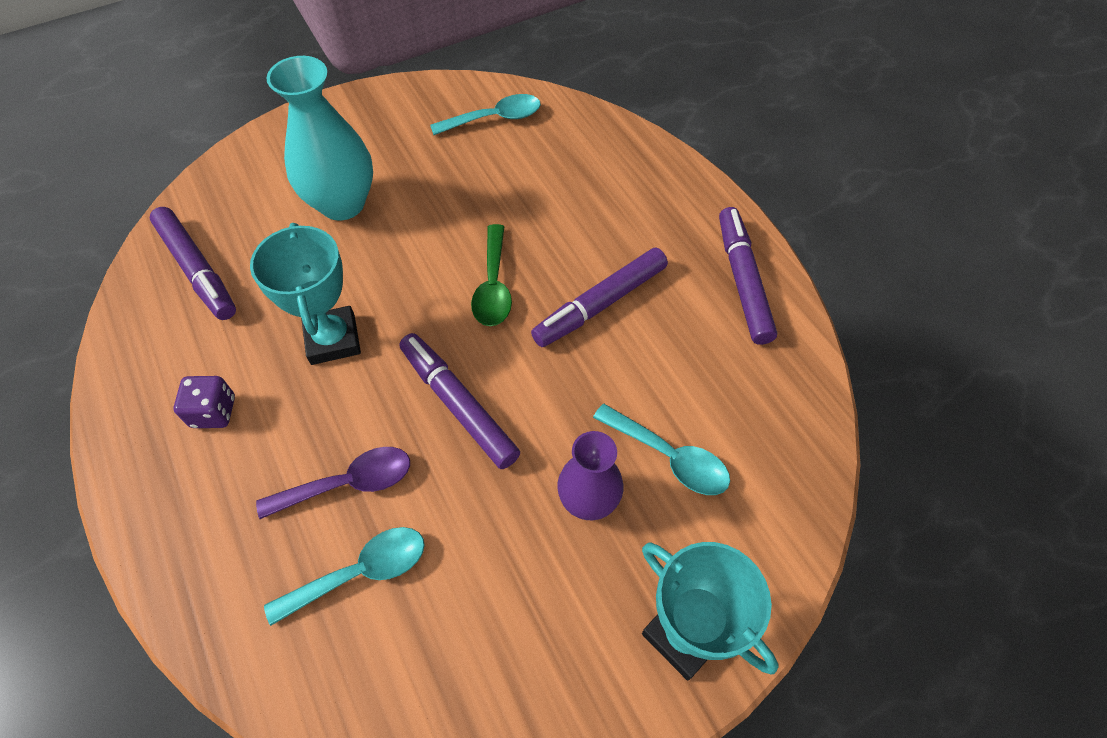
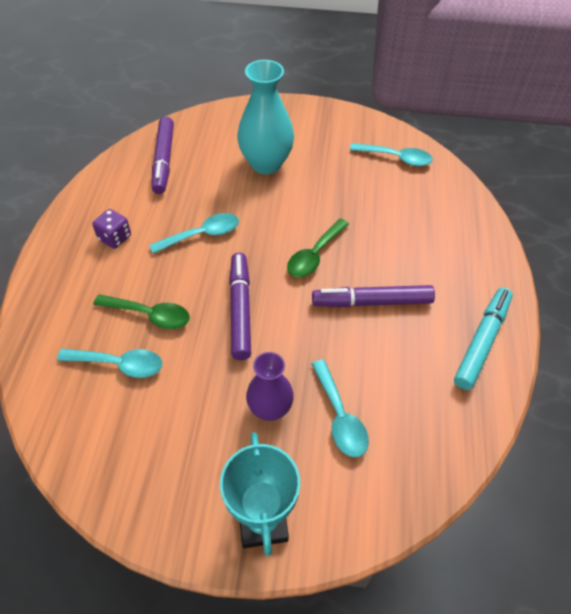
camera: 35 degrees right, 5 degrees down
turquoise trophy [250,223,361,365] -> turquoise spoon [149,213,239,254]
purple spoon [256,447,410,519] -> green spoon [93,294,190,329]
purple marker [719,207,777,345] -> turquoise marker [454,288,513,390]

